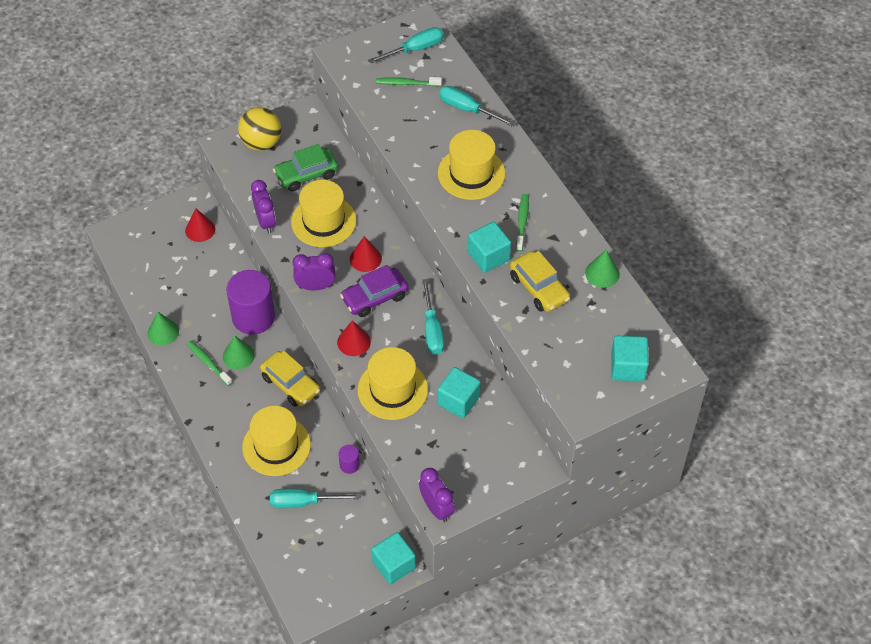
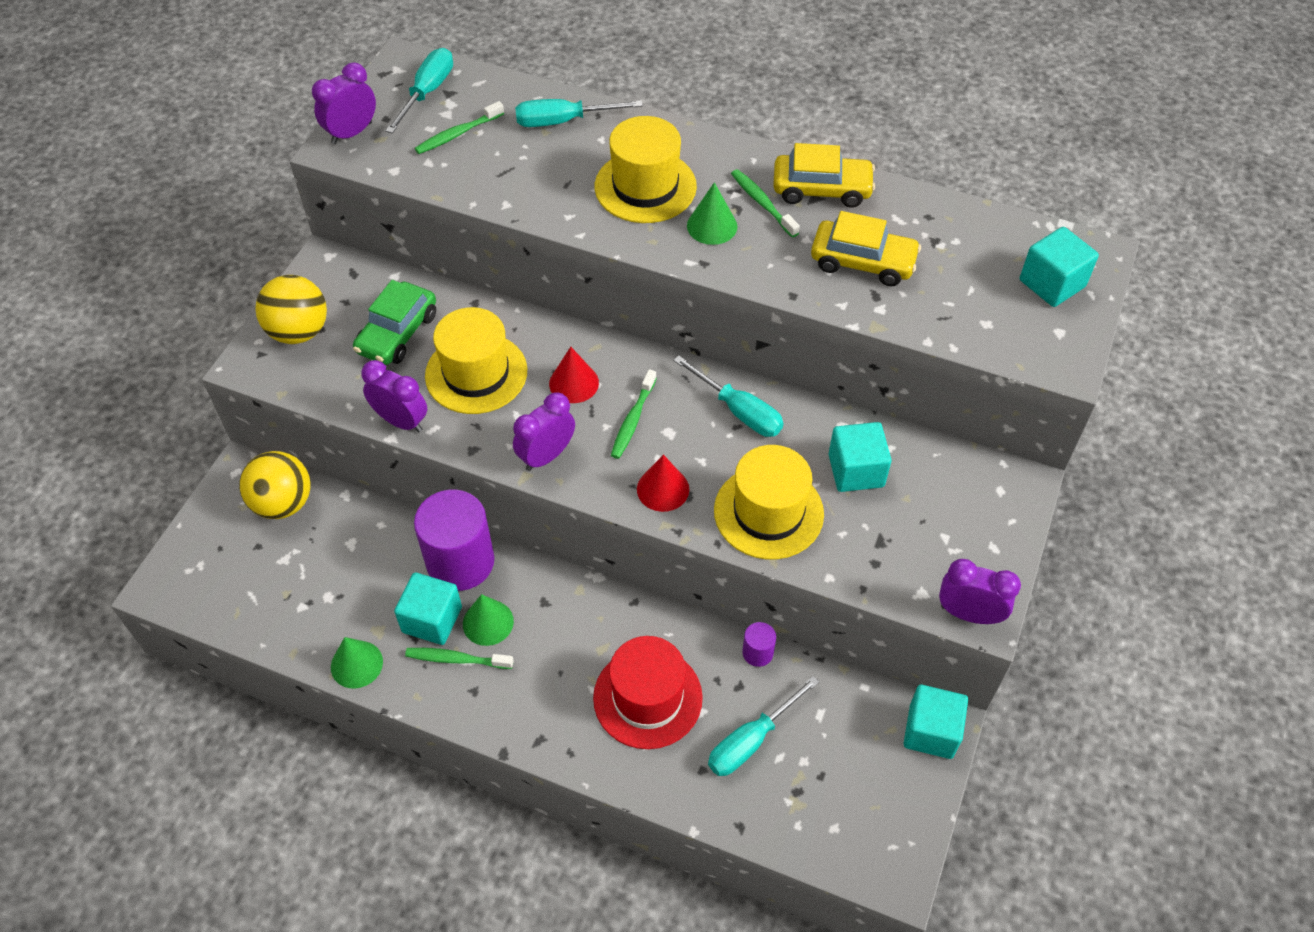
camera: 40 degrees left, 0 degrees up
red cone [185,208,215,242] -> yellow ball [239,451,311,519]
yellow hat [242,406,311,476] -> red hat [593,636,703,749]
yellow car [260,351,320,407] -> yellow car moved to [773,143,875,208]
purple car [340,265,409,317] -> green toothbrush [611,369,657,459]
turquoise cube [468,222,511,273] -> turquoise cube moved to [394,573,462,645]
green cone [585,250,620,288] -> green cone moved to [687,182,738,245]
none -> purple clock [312,62,376,144]

